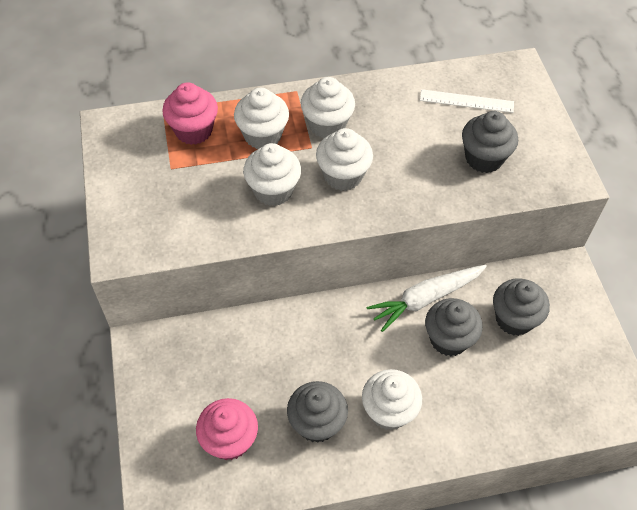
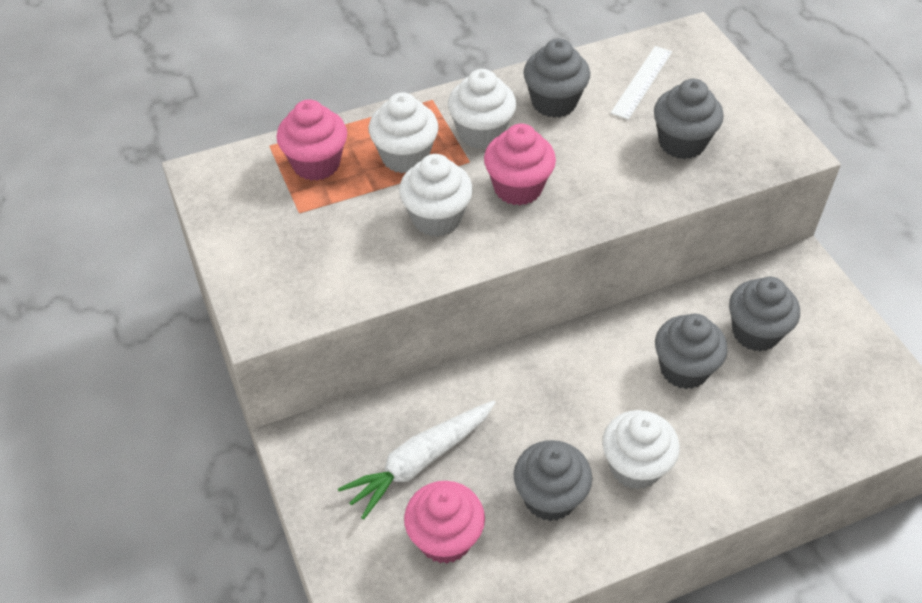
camera: 10 degrees left, 5 degrees down
white cupcake [316,128,373,191] -> pink cupcake [484,124,556,205]
white carrot [367,265,487,332] -> white carrot moved to [338,400,496,520]
white ruler [420,89,514,113] -> white ruler turned 60 degrees counterclockwise [611,46,672,120]
none -> grey cupcake [523,38,590,118]

